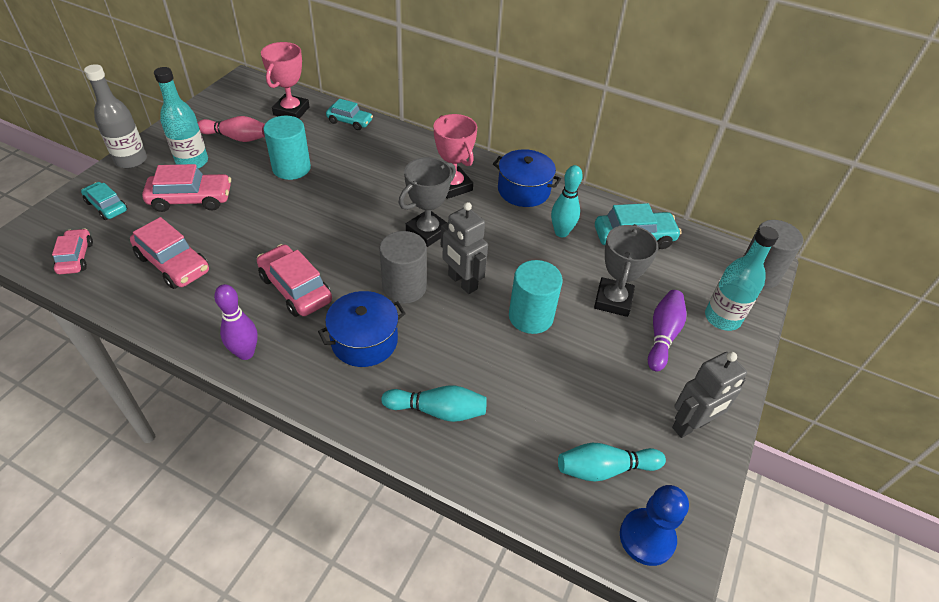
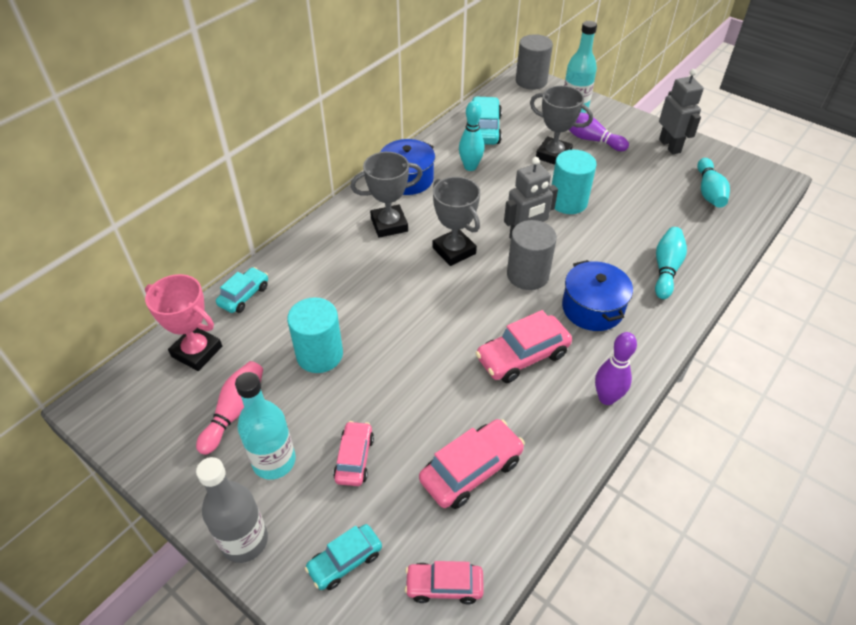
camera: 75 degrees left, 0 degrees up
pink car [142,164,231,212] -> pink car [333,421,374,486], size x0.64
pink trophy [434,114,477,199] -> grey trophy [351,152,423,238]
blue pawn [620,485,689,566] -> none

